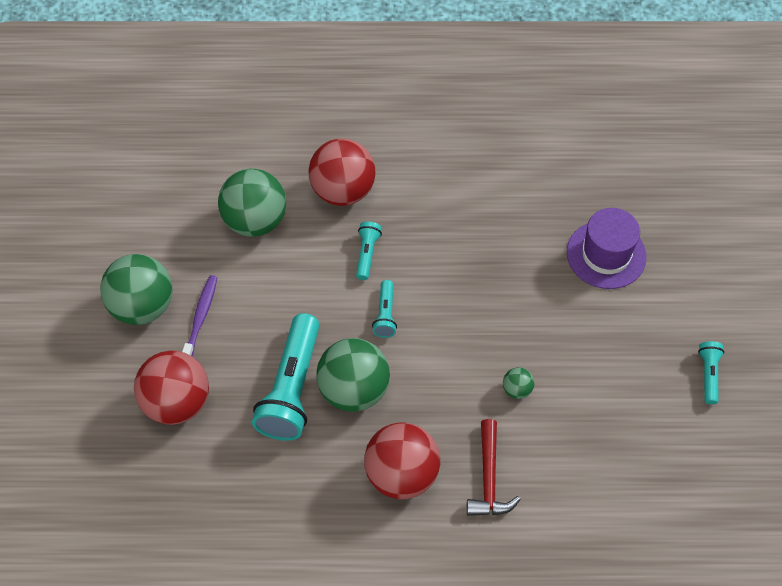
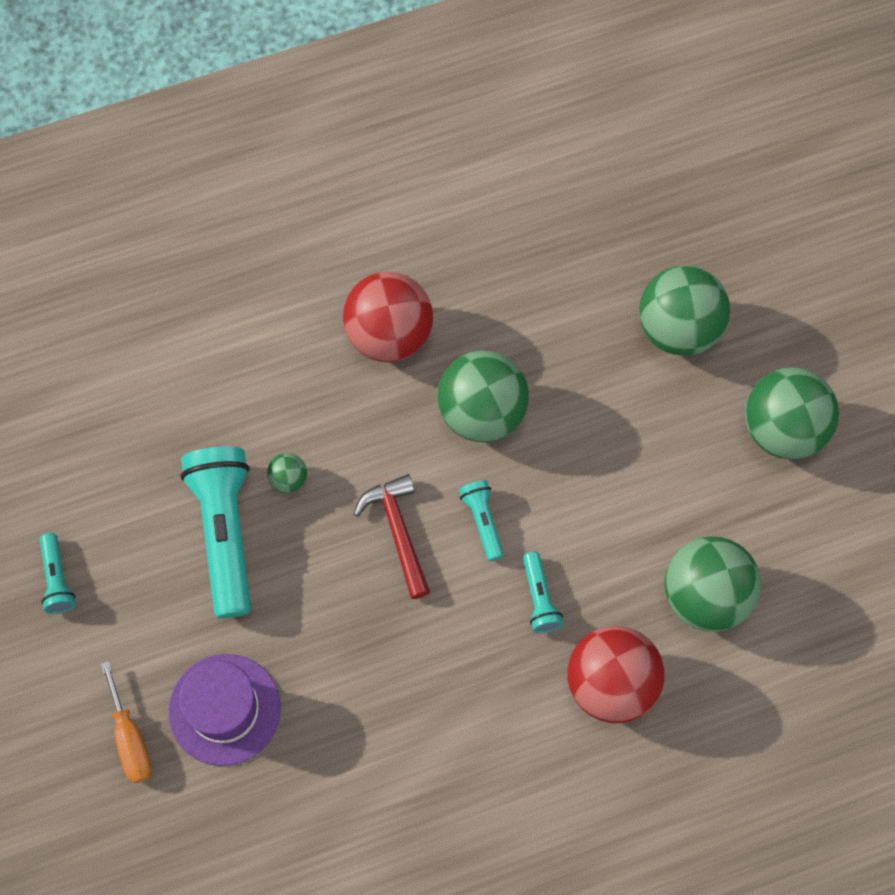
camera: 160 degrees right, 10 degrees up
red ball [134,351,209,425] -> green ball [639,265,730,356]
purple toothbrush [182,275,218,357] -> none
turquoise flashlight [252,313,320,441] -> turquoise flashlight moved to [181,446,251,618]
red hammer [467,419,521,516] -> red hammer moved to [354,474,430,599]
none -> orange screwdriver [101,661,151,783]

